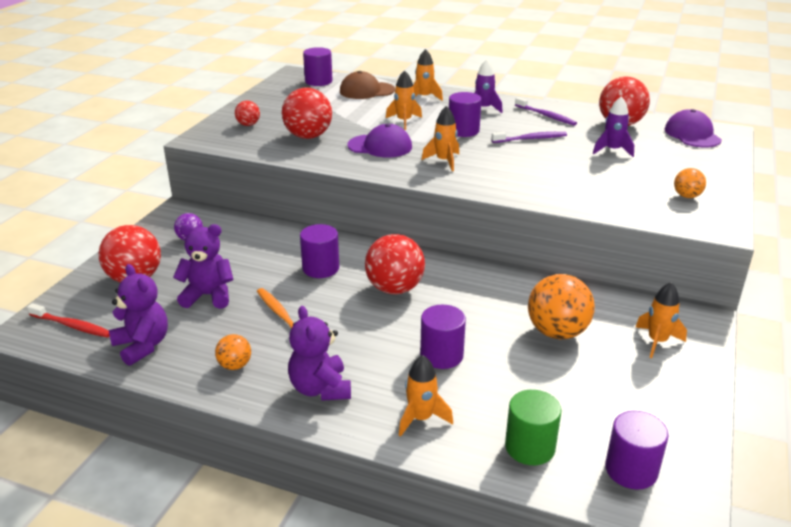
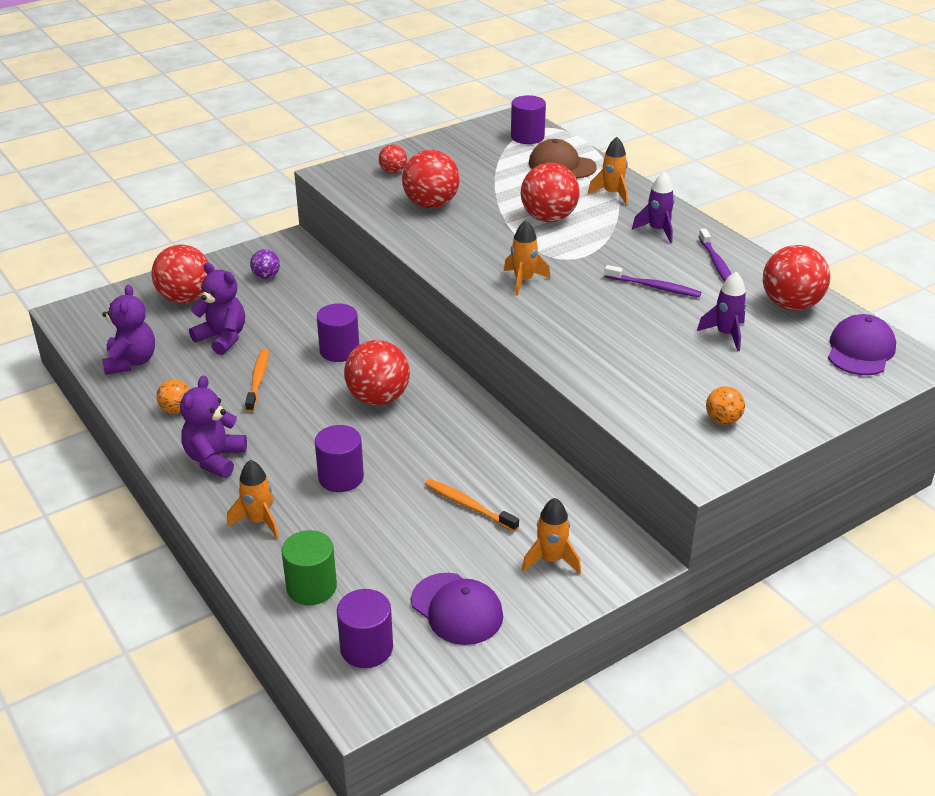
camera: 35 degrees right, 5 degrees up
red toothbrush [27,303,110,338] -> none
purple cap [347,124,412,158] -> purple cap moved to [411,573,503,645]
orange rocket [386,70,422,130] -> red ball [521,163,579,222]
purple cylinder [449,92,482,137] -> none
orange ball [528,274,595,340] -> orange toothbrush [425,479,519,532]

